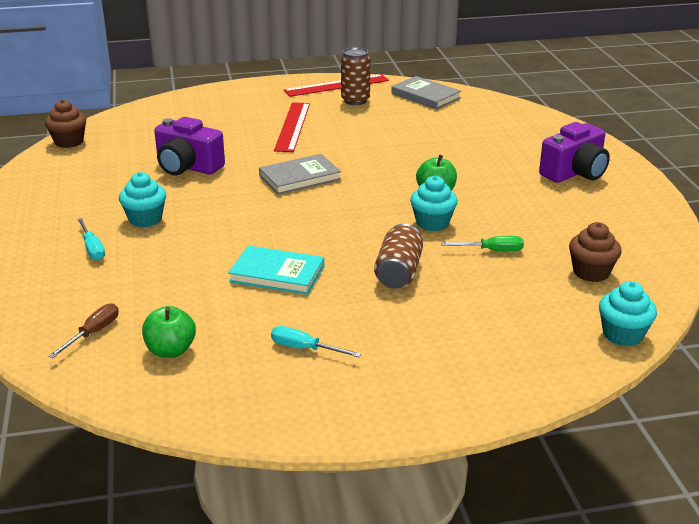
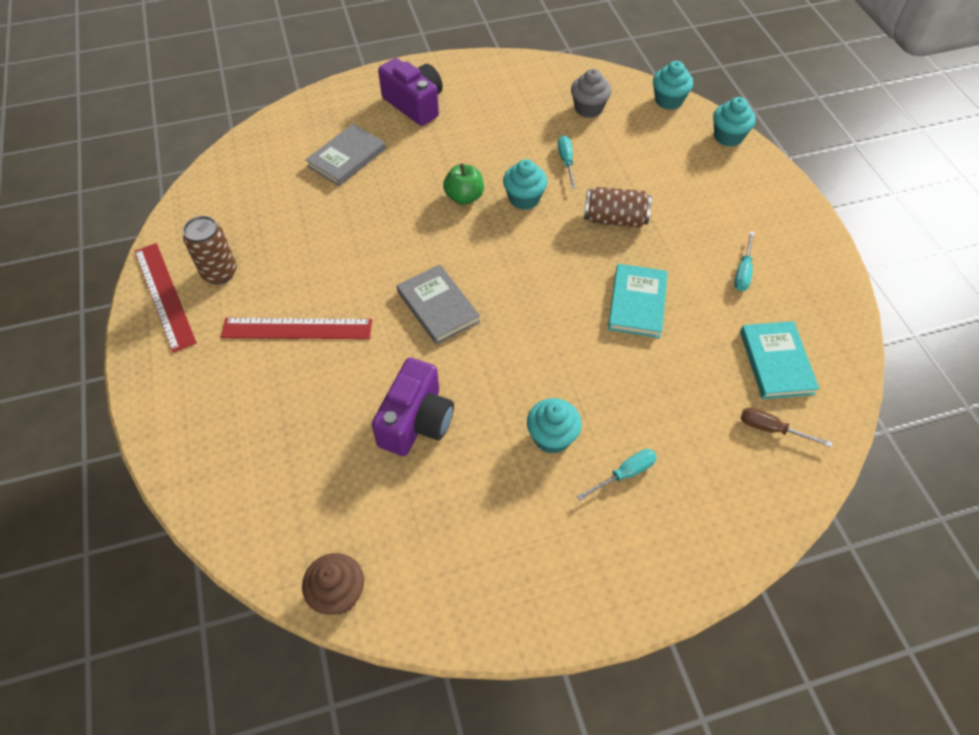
camera: 95 degrees left, 25 degrees up
green apple [142,306,196,358] -> turquoise book [740,321,819,399]
grey book [391,76,461,109] -> grey book moved to [305,124,386,186]
green screwdriver [441,236,524,251] -> turquoise screwdriver [558,135,576,188]
brown cupcake [569,222,622,282] -> grey cupcake [571,69,612,118]
none -> turquoise cupcake [713,97,756,147]

